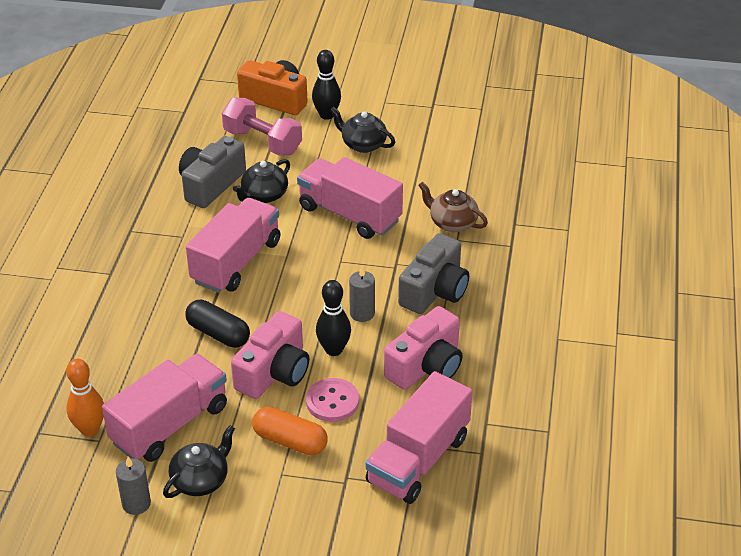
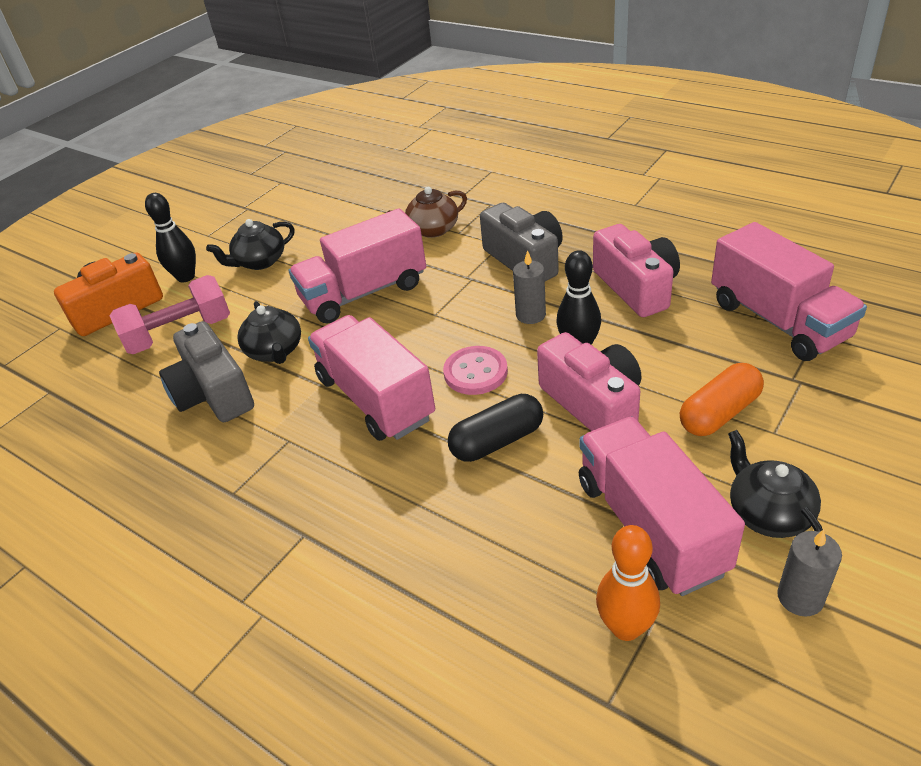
camera: 60 degrees left, 0 degrees up
pink button [306,378,359,422] -> pink button moved to [443,346,508,395]

